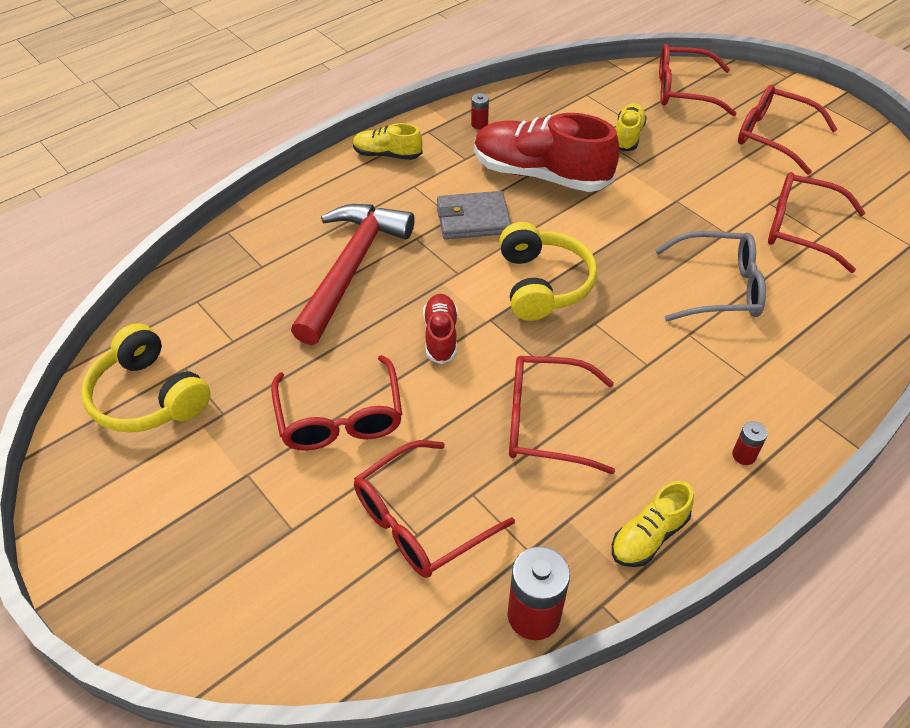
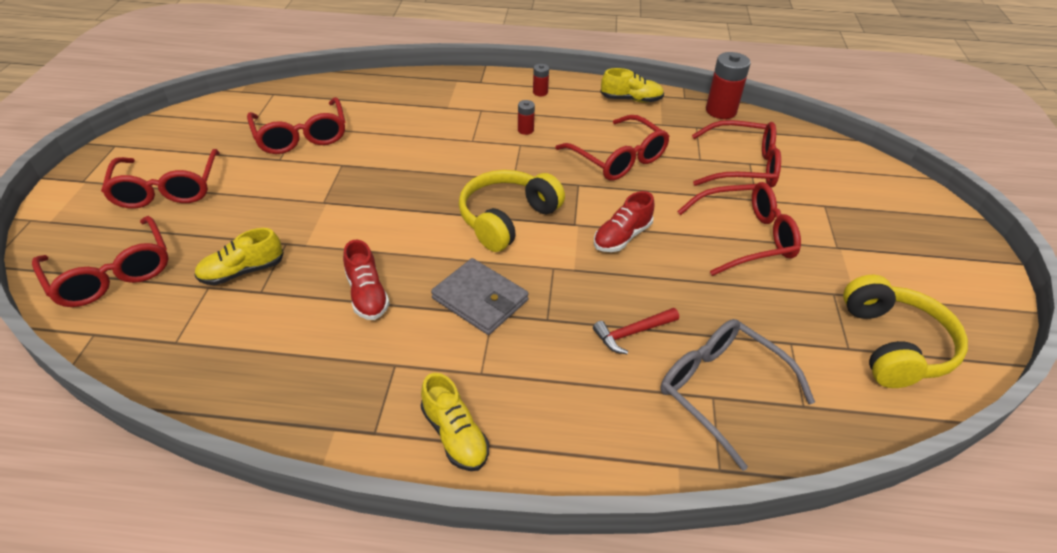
camera: 135 degrees left, 5 degrees down
red glasses [271,355,402,451] -> red glasses turned 45 degrees clockwise [677,182,801,276]
red hammer [291,204,415,345] -> red hammer [593,308,679,354], size x0.42
red battery [471,93,489,129] -> red battery moved to [518,100,535,135]
red shoe [474,113,619,192] -> red shoe [343,240,390,320], size x0.50
grey glasses [655,231,766,321] -> grey glasses moved to [660,319,815,471]

